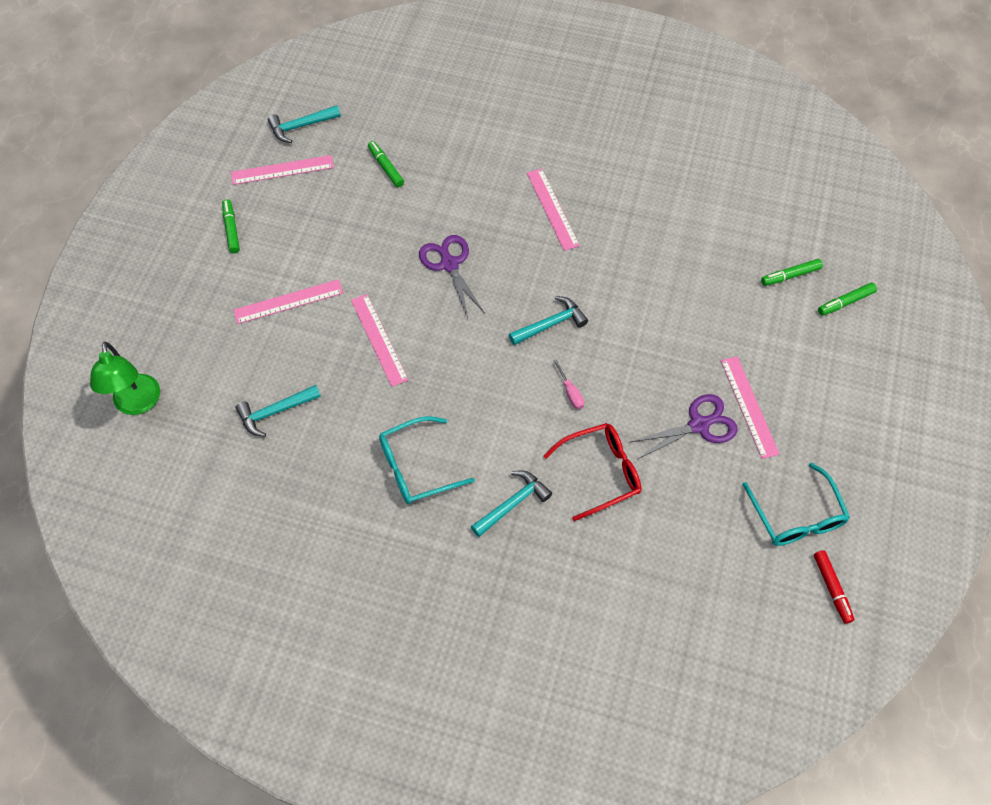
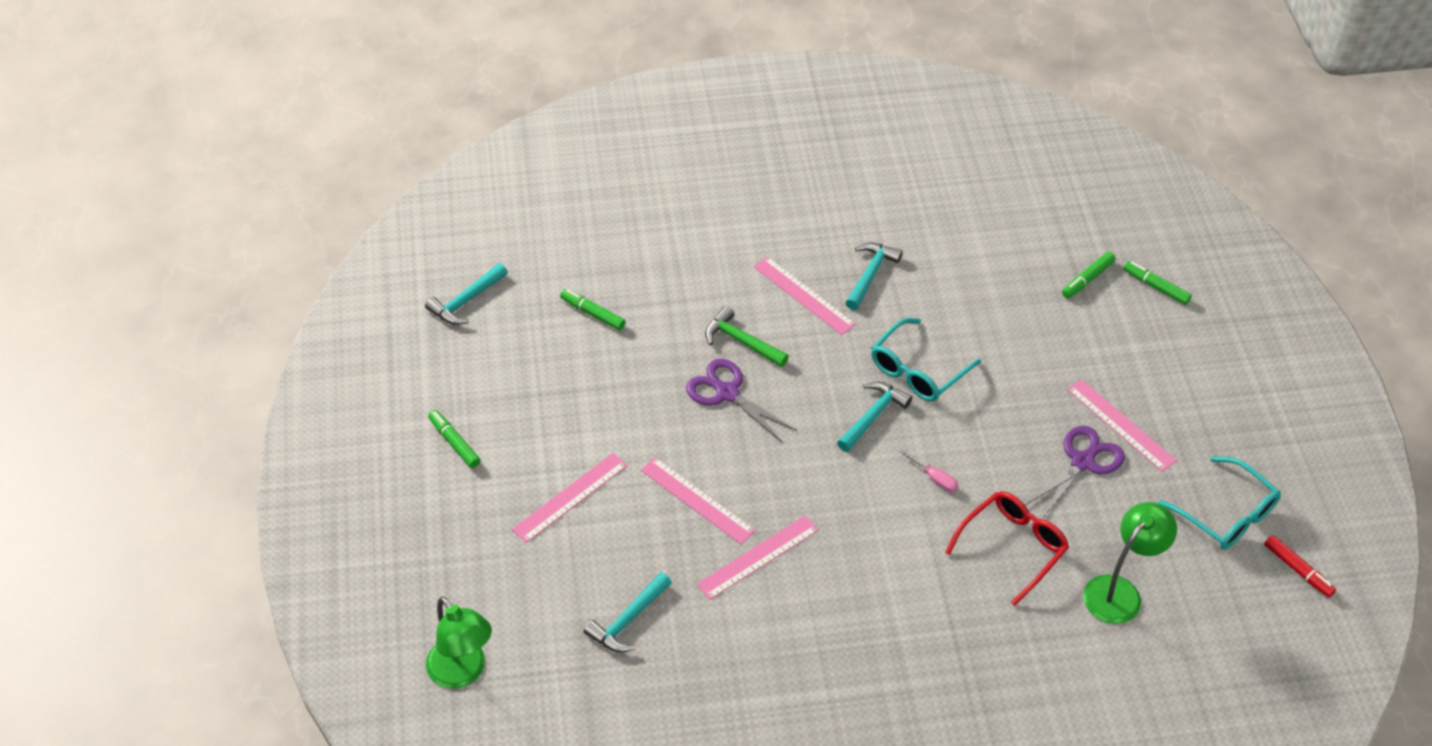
camera: 25 degrees left, 10 degrees down
pink ruler [231,155,334,185] -> pink ruler moved to [696,515,819,600]
turquoise glasses [379,416,474,504] -> turquoise glasses moved to [871,318,981,401]
turquoise hammer [471,470,552,537] -> turquoise hammer moved to [845,243,903,310]
green marker [818,283,877,316] -> green marker turned 90 degrees clockwise [1123,261,1192,305]
none -> green hammer [705,306,789,367]
none -> green lamp [1084,502,1177,624]

